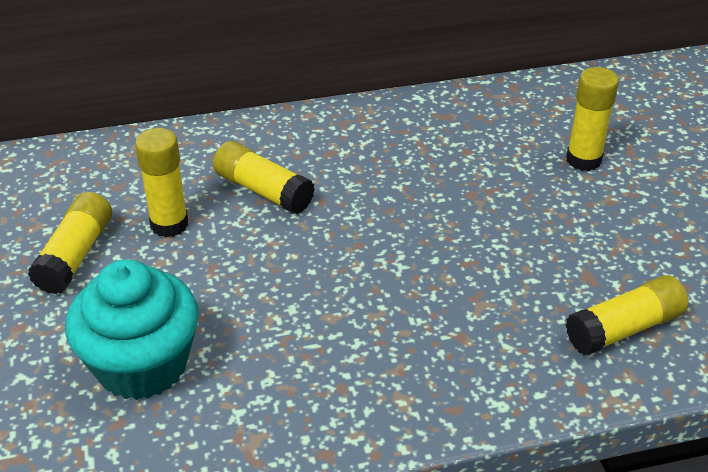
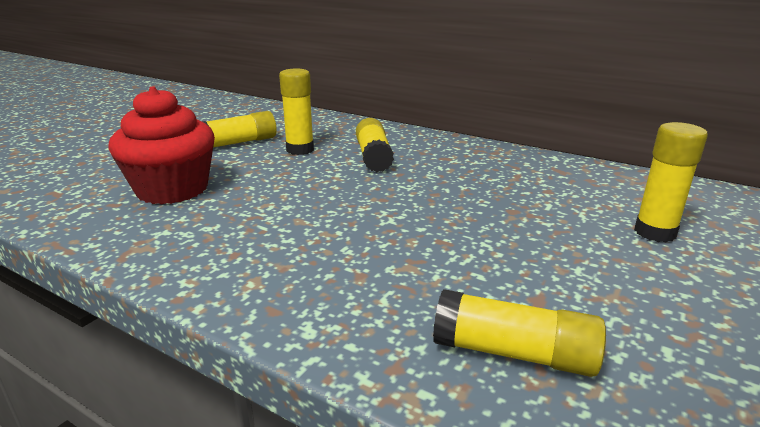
camera: 45 degrees right, 15 degrees down
turquoise cupcake [65,259,199,400] -> red cupcake [108,86,215,205]

